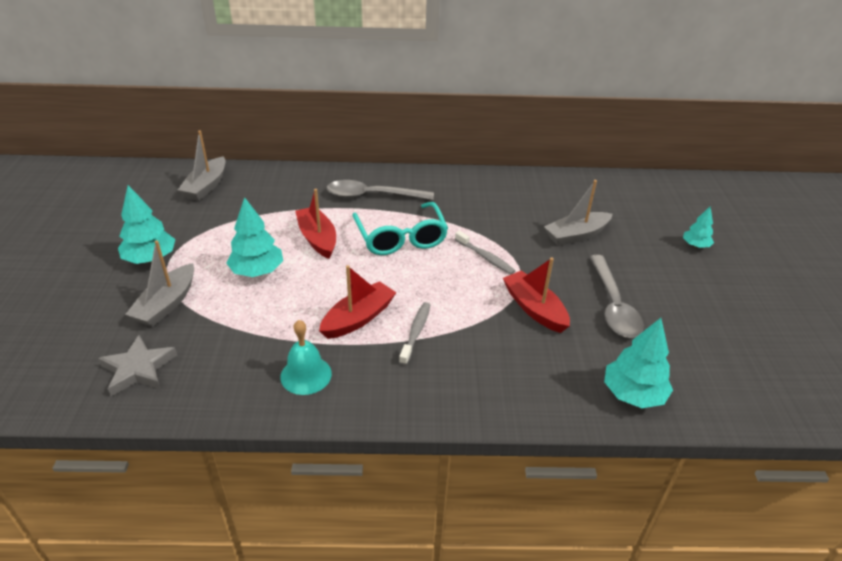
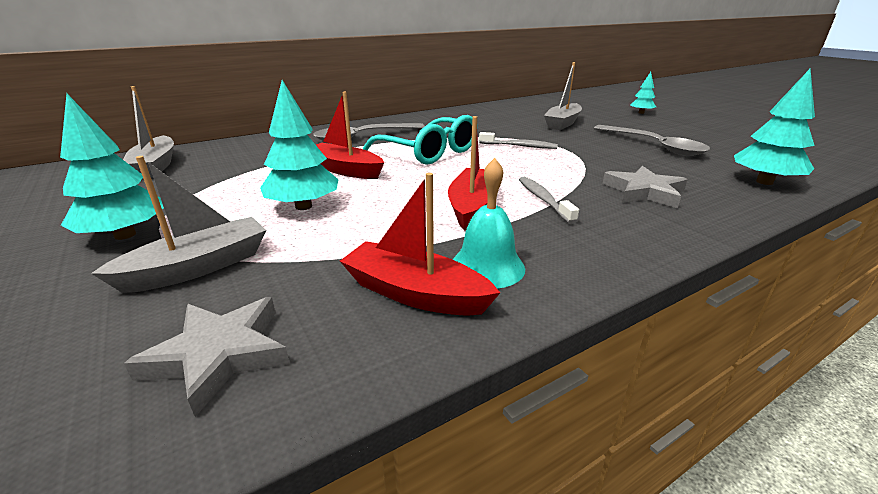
camera: 30 degrees left, 10 degrees down
grey boat [125,240,194,327] -> grey boat turned 120 degrees counterclockwise [91,156,266,293]
red boat [503,258,570,333] -> red boat moved to [340,173,500,316]
none -> grey star [602,166,688,209]

